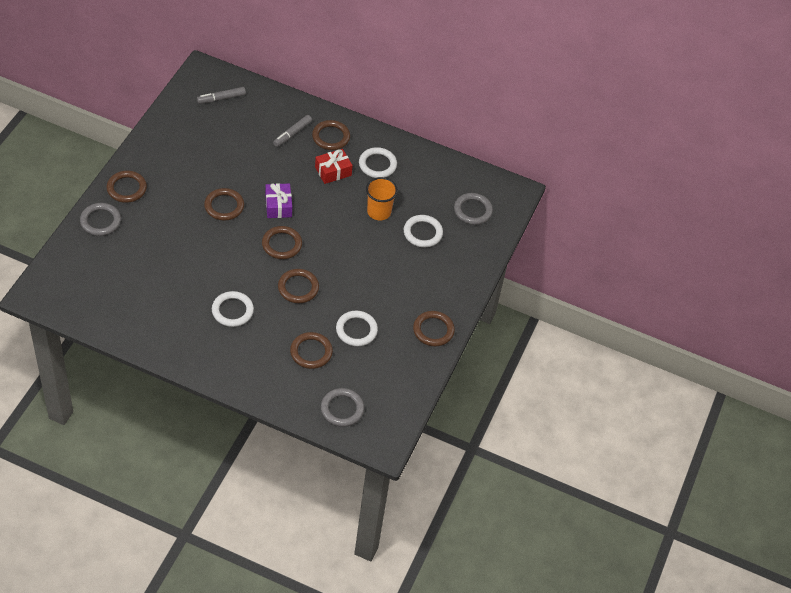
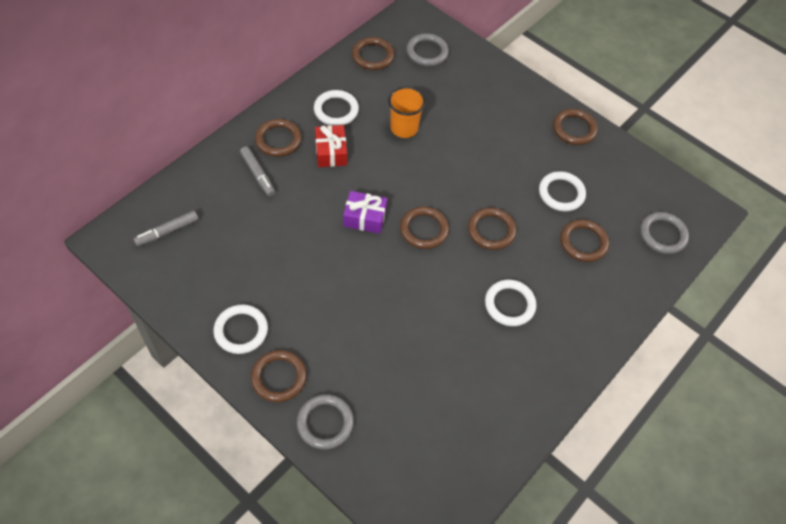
camera: 70 degrees left, 5 degrees up
grey marker [197,87,246,104] -> grey marker turned 60 degrees clockwise [133,210,199,246]
brown ring [204,188,244,221] -> brown ring moved to [352,37,395,70]
white ring [404,215,443,247] -> white ring moved to [214,305,268,354]

